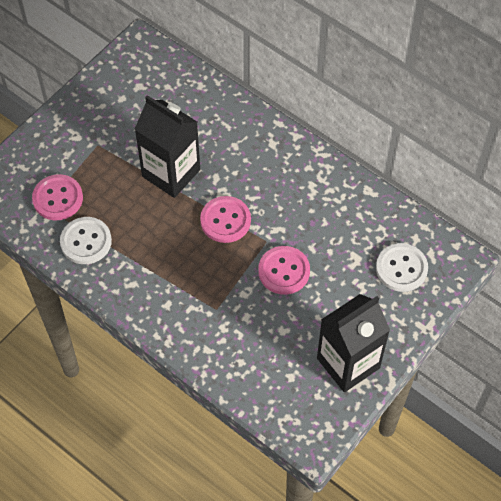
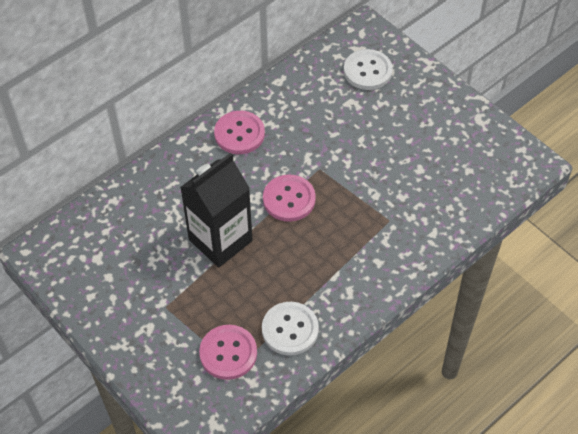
camera: 80 degrees left, 5 degrees down
pink button [258,246,310,295] -> pink button moved to [214,111,265,154]
black carton [317,294,390,392] -> none

